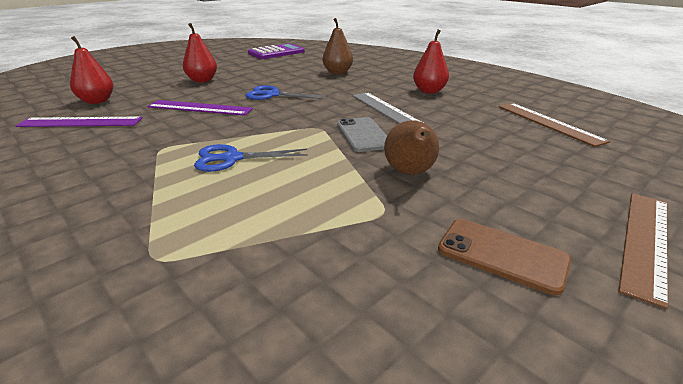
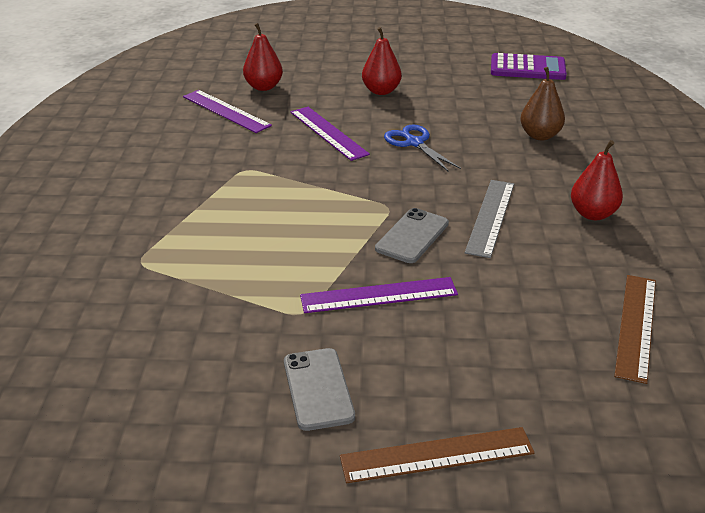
camera: 45 degrees right, 5 degrees up
blue scissors [194,144,308,172] -> none
brown pear [384,121,439,175] -> purple ruler [300,277,458,313]
brown phone [438,219,571,295] -> grey phone [284,348,355,431]

